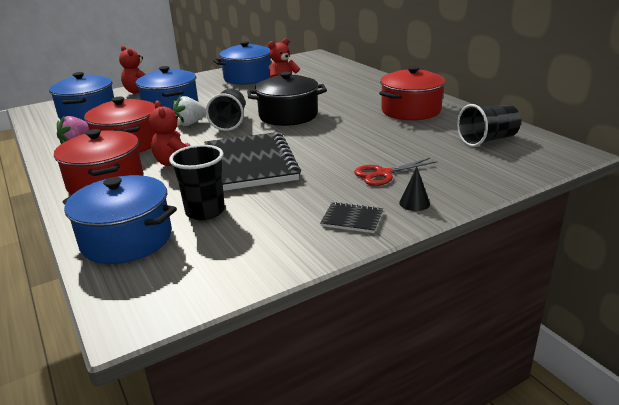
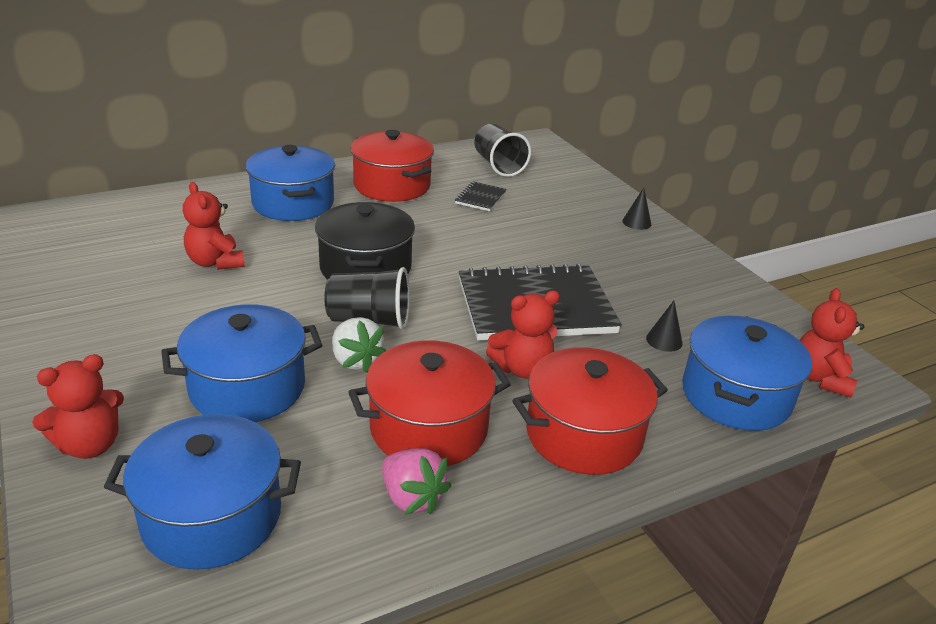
camera: 90 degrees left, 5 degrees up
black cup [169,145,225,220] -> black cone [646,301,683,352]
blue pot [213,41,271,85] -> blue pot moved to [246,145,335,221]
black notebook [320,202,383,233] -> black notebook moved to [455,181,507,211]
red scissors [354,158,437,186] -> none
none -> red teddy bear [799,288,864,397]

